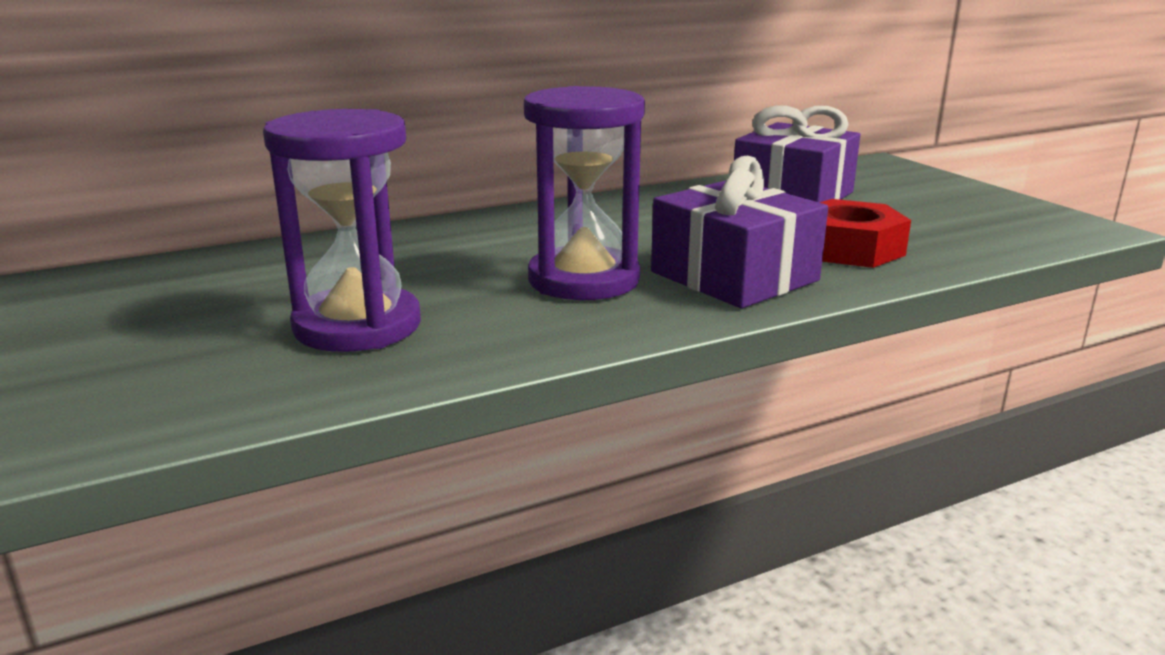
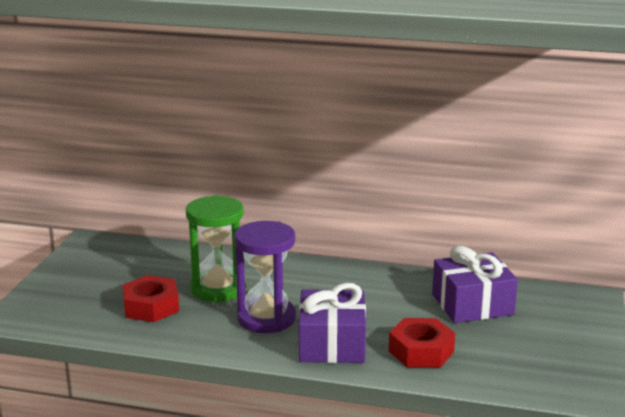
camera: 40 degrees right, 0 degrees up
purple hourglass [263,109,421,352] -> red nut [122,275,179,322]
none -> green hourglass [186,195,246,302]

